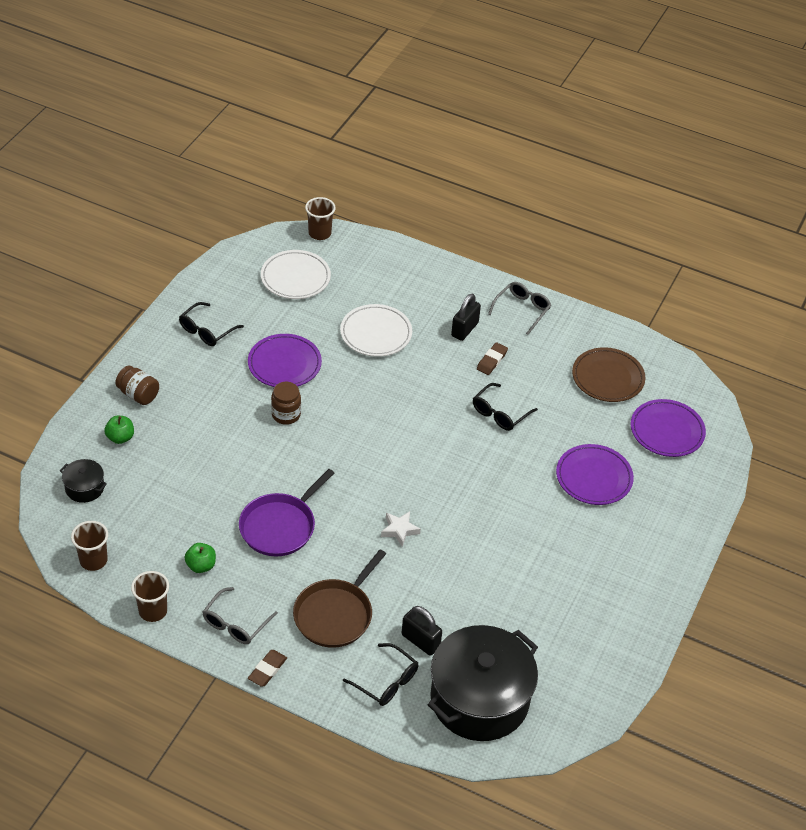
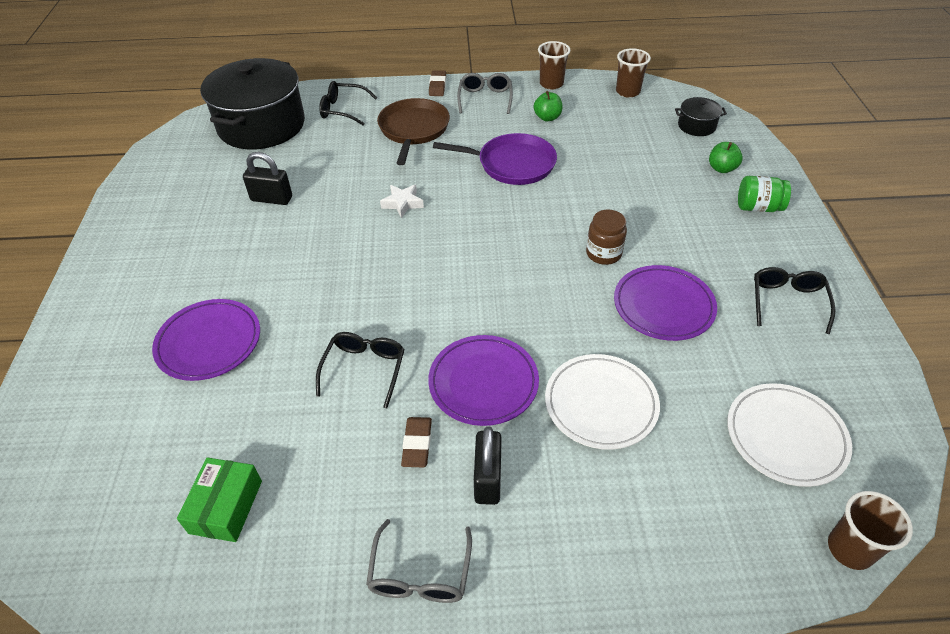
camera: 155 degrees right, 0 degrees up
brown jar [115,366,159,405] -> green jar [738,176,791,212]
purple pan [239,469,334,556] -> purple pan turned 90 degrees clockwise [433,133,557,185]
black padlock [402,606,442,656] -> black padlock moved to [243,152,292,205]
brown plate [572,347,645,402] -> green box [177,457,262,542]
purple plate [630,399,706,457] -> purple plate moved to [428,335,539,426]

